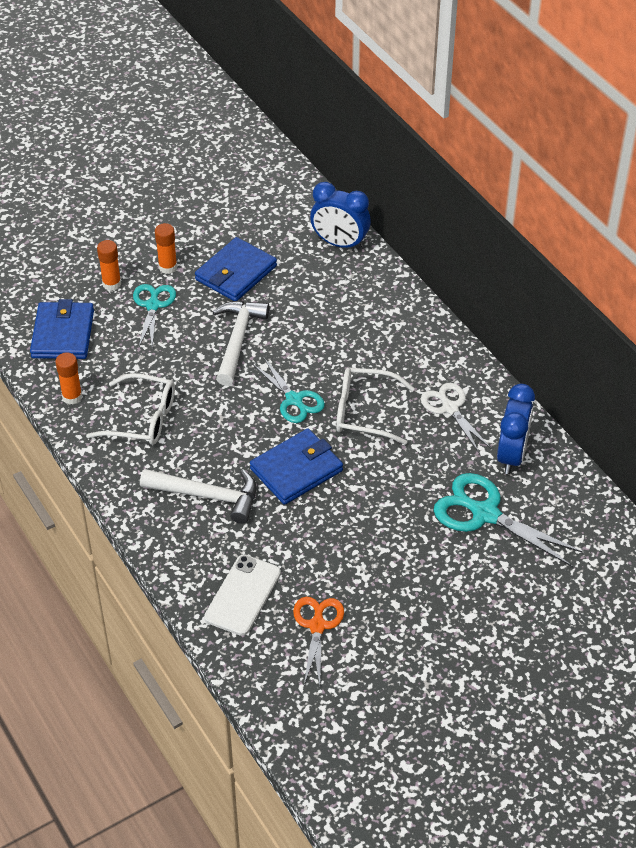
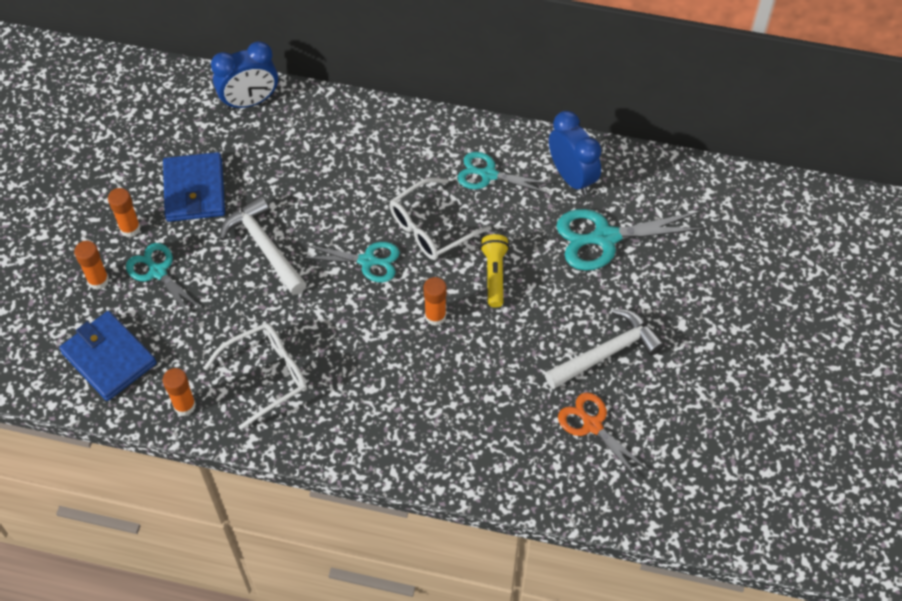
camera: 45 degrees left, 10 degrees up
white hammer [140,469,256,524] -> white hammer moved to [544,309,665,389]
white phone [204,554,281,636] -> none
blue wallet [250,429,343,505] -> orange glue stick [424,277,447,326]
white scissors [421,383,491,452] -> turquoise scissors [457,152,553,194]
none -> yellow flashlight [480,234,509,308]

